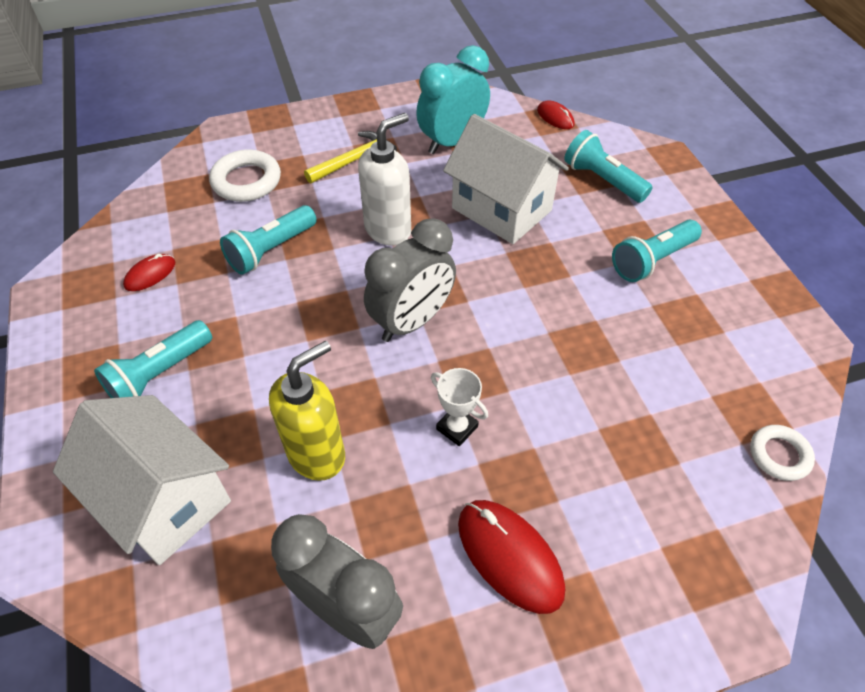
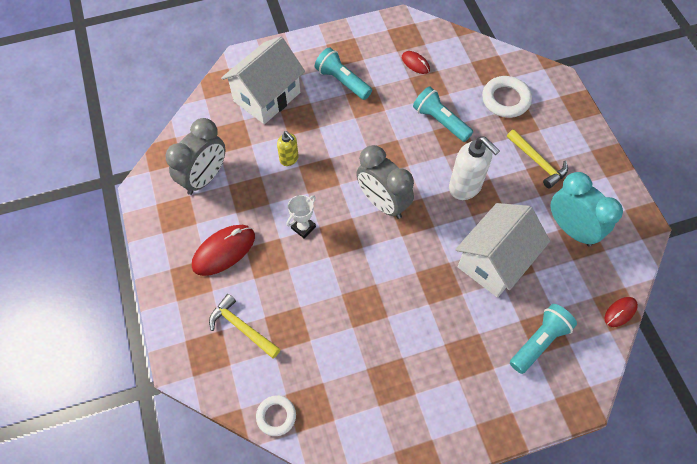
camera: 90 degrees right, 10 degrees up
yellow soap dispenser [269,341,345,481] -> yellow soap dispenser [277,131,299,166], size x0.56
turquoise flashlight [612,220,702,282] -> none
none -> yellow hammer [209,294,280,359]

